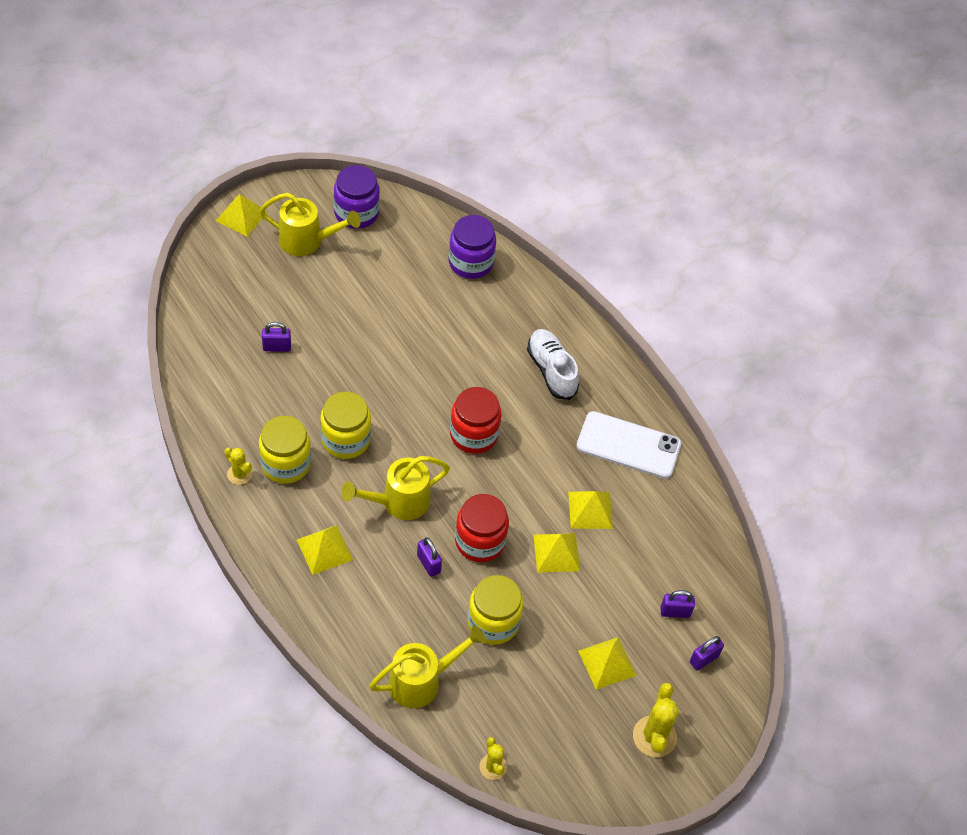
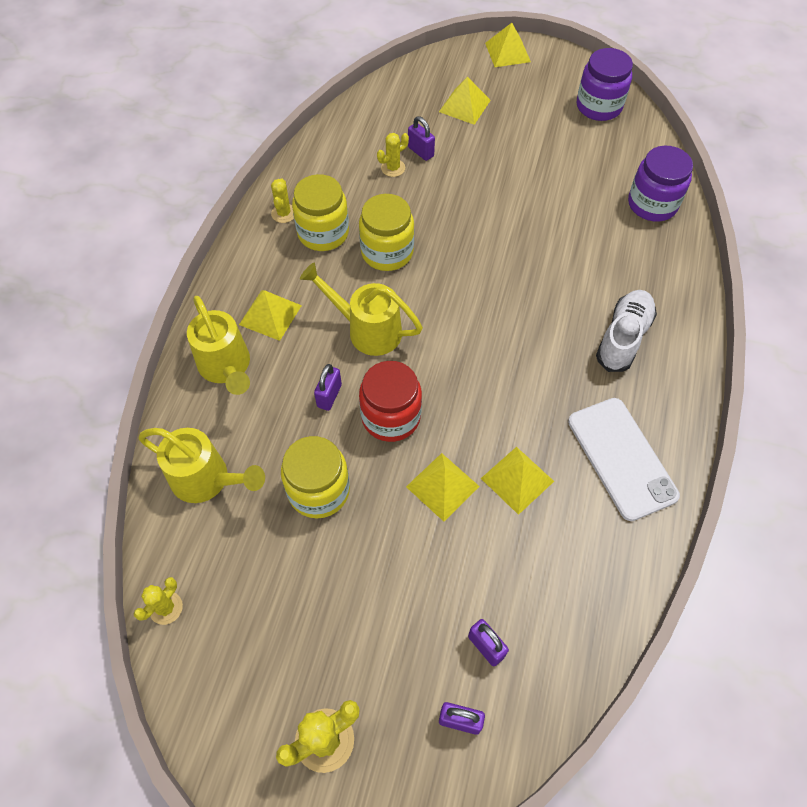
camera: 55 degrees right, 5 degrees up
yellow watering can [260,193,361,256] -> yellow watering can moved to [187,295,250,395]
red jar [450,387,501,454] -> none
yellow pyramid [578,637,637,690] -> yellow pyramid moved to [439,77,491,125]
none -> yellow cactus [377,133,409,177]

